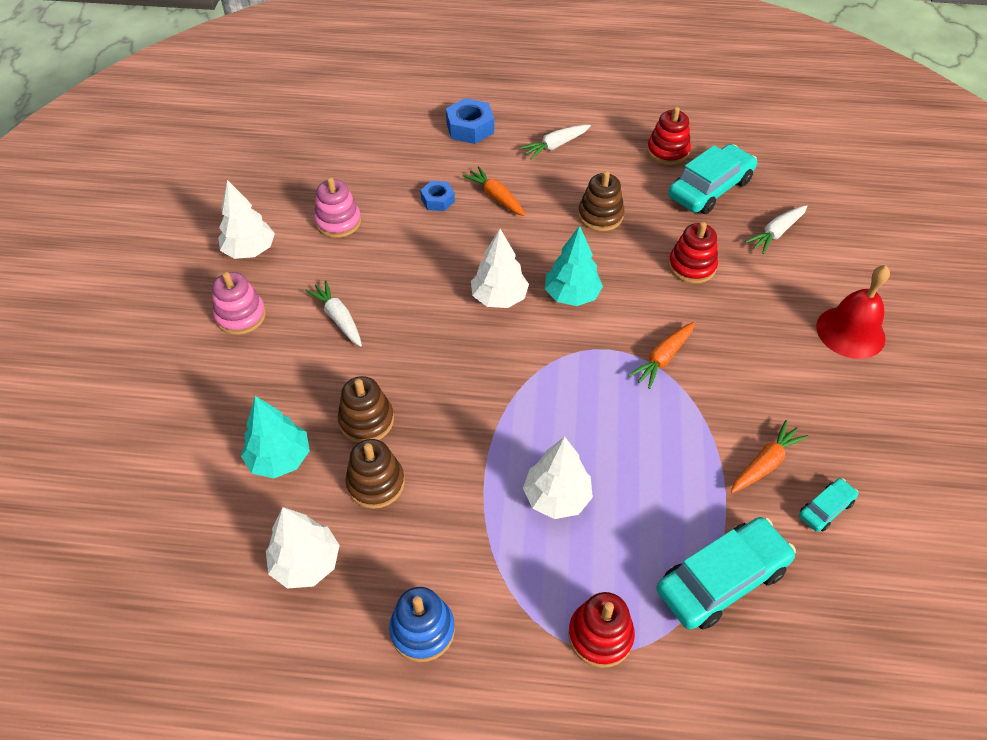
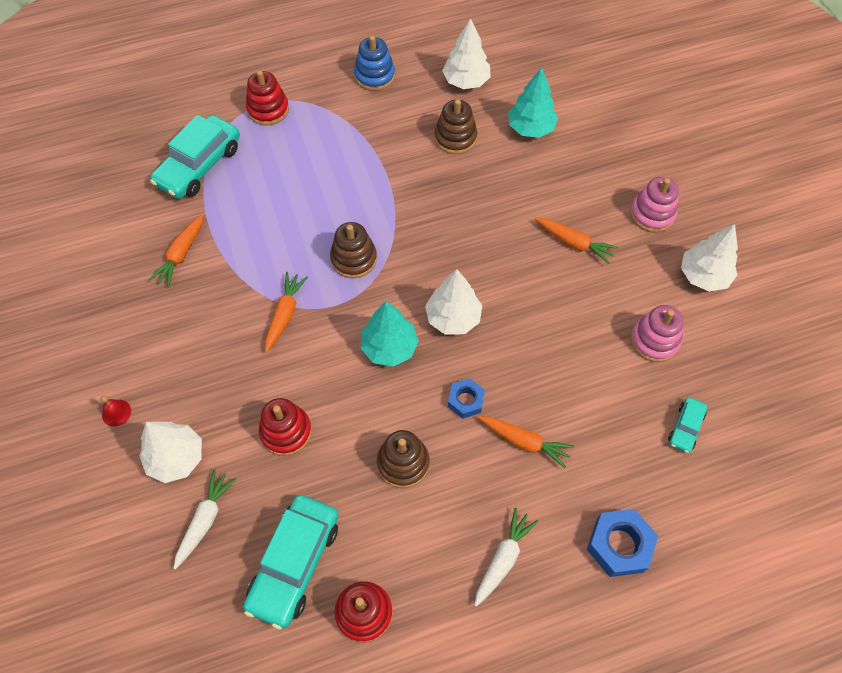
camera: 155 degrees right, 10 degrees up
white carrot [305,280,362,347] -> orange carrot [535,218,618,264]
brown stacking toy [338,376,394,443] -> brown stacking toy moved to [330,222,377,279]
blue nut [420,181,455,211] -> blue nut moved to [448,378,485,419]
white tree [523,437,593,519] -> white tree moved to [139,421,202,483]
turquoise car [799,478,859,532] -> turquoise car moved to [668,397,707,453]
red bell [816,265,890,359] -> red bell [101,396,131,427], size x0.43

